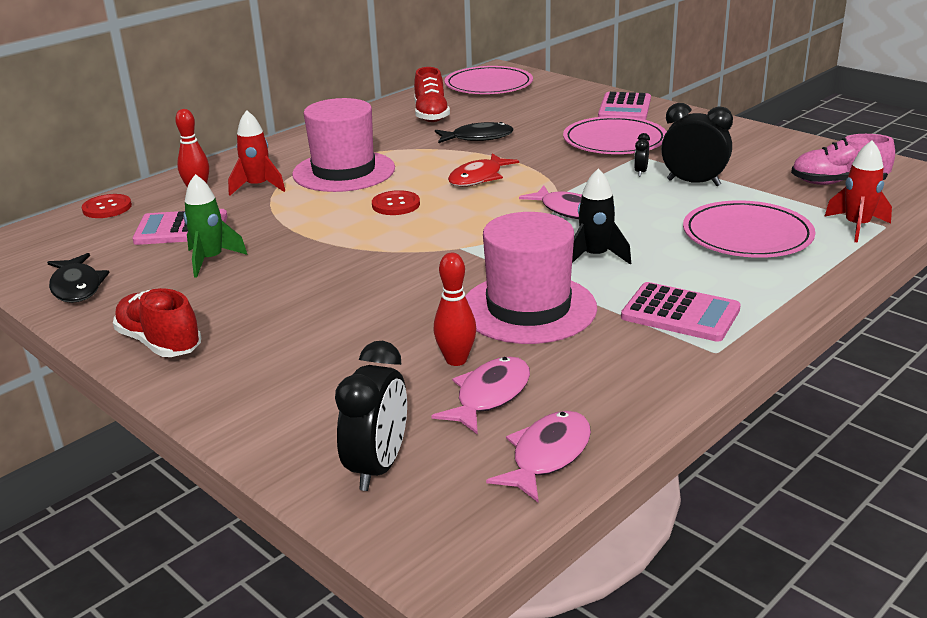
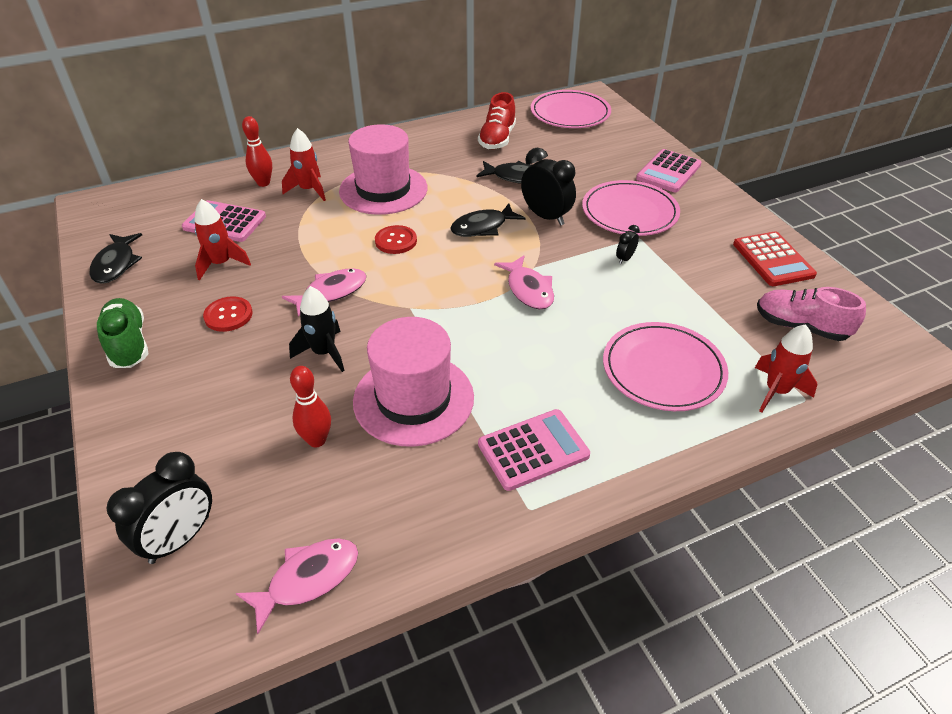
camera: 20 degrees right, 15 degrees up
red button [82,194,132,218] -> red button moved to [203,296,253,332]
red shoe [113,288,201,357] -> green shoe [97,298,148,368]
green rocket [183,174,247,278] -> red rocket [194,199,251,280]
pink fish [431,357,530,435] -> pink fish moved to [282,268,367,317]
red fish [448,153,519,187] -> black fish [450,203,526,237]
black rocket [572,168,631,264] -> black rocket moved to [289,286,345,372]
pink calculator [621,282,741,342] -> pink calculator turned 75 degrees counterclockwise [478,409,590,491]
black clock [661,103,733,186] -> black clock moved to [521,148,576,226]
none -> red calculator [733,231,817,286]

